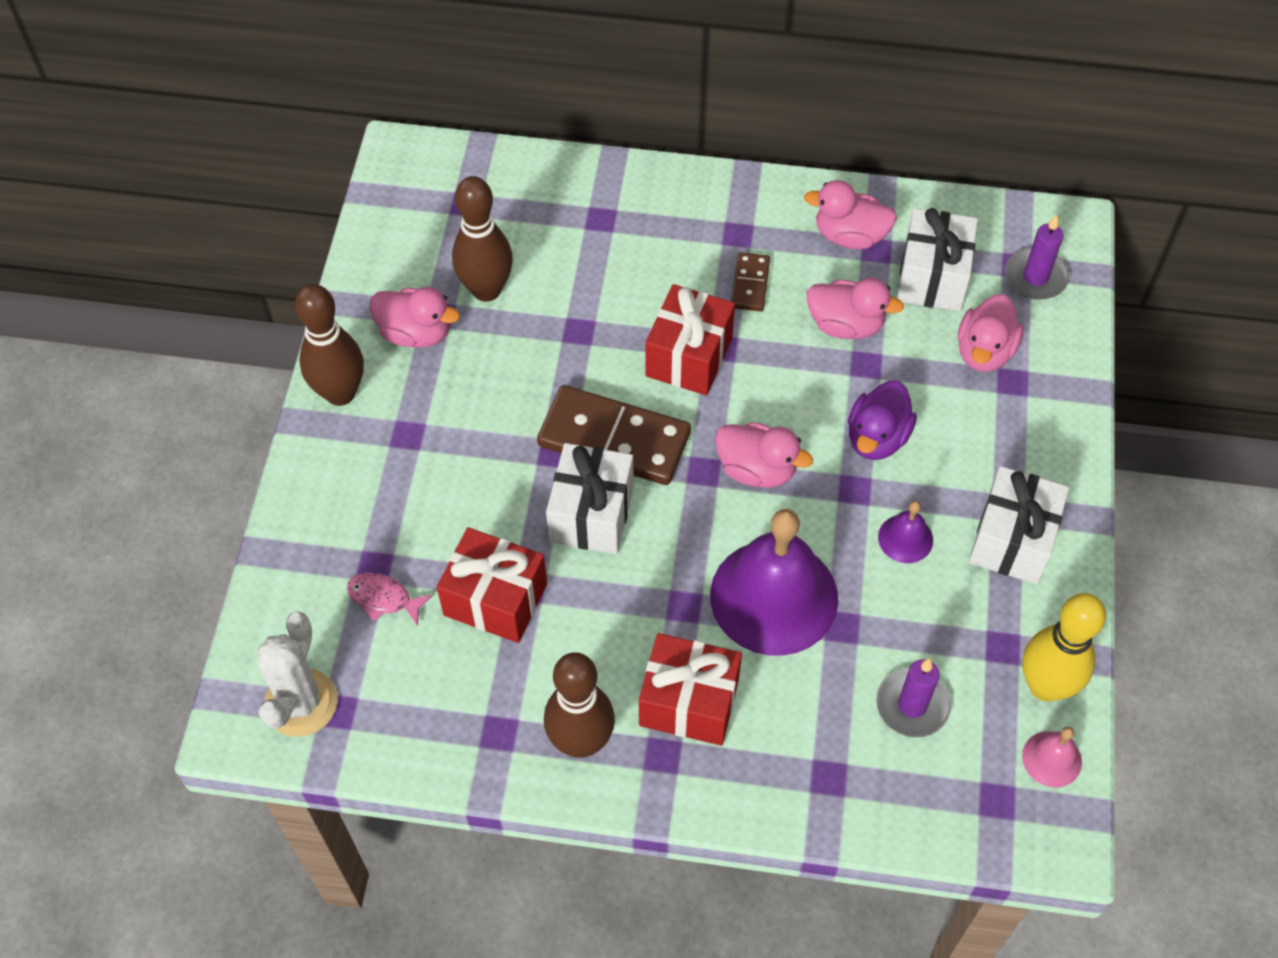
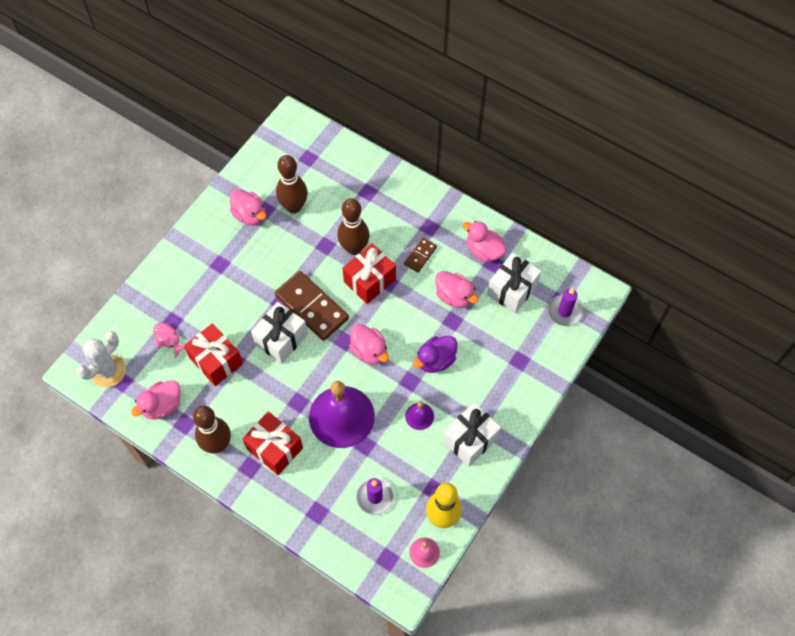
camera: 25 degrees right, 5 degrees up
brown bowling pin [295,284,364,406] -> brown bowling pin moved to [337,198,369,255]
pink duck [958,294,1023,372] -> pink duck moved to [131,380,181,420]

